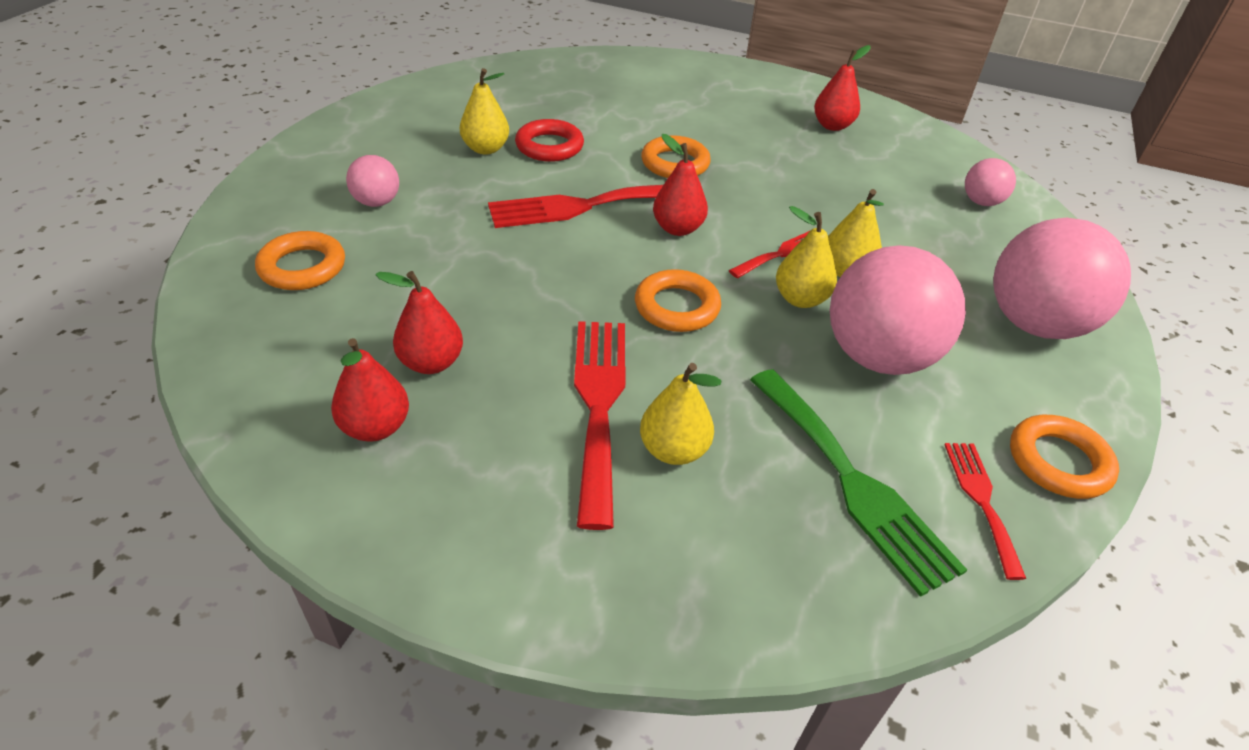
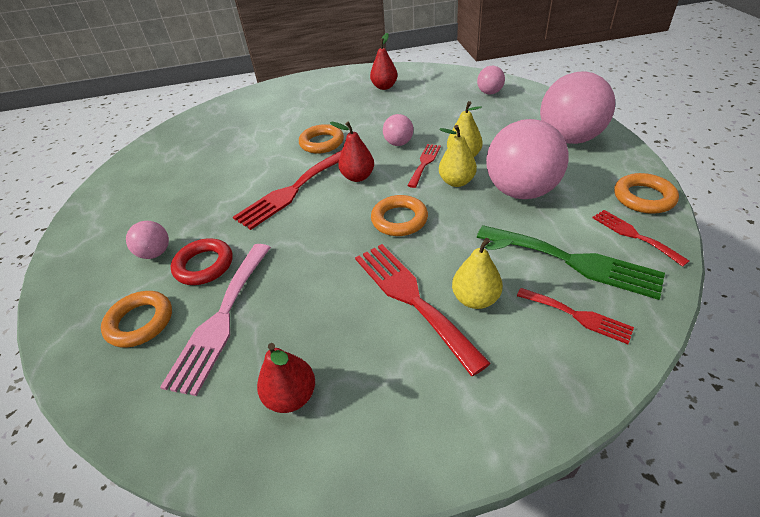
camera: 25 degrees left, 0 degrees up
red pear [375,271,463,374] -> none
yellow pear [460,68,509,155] -> none
red ring [515,119,584,162] -> red ring moved to [171,238,233,285]
none -> pink fork [160,244,271,396]
none -> pink ball [383,114,413,146]
none -> red fork [517,288,634,344]

